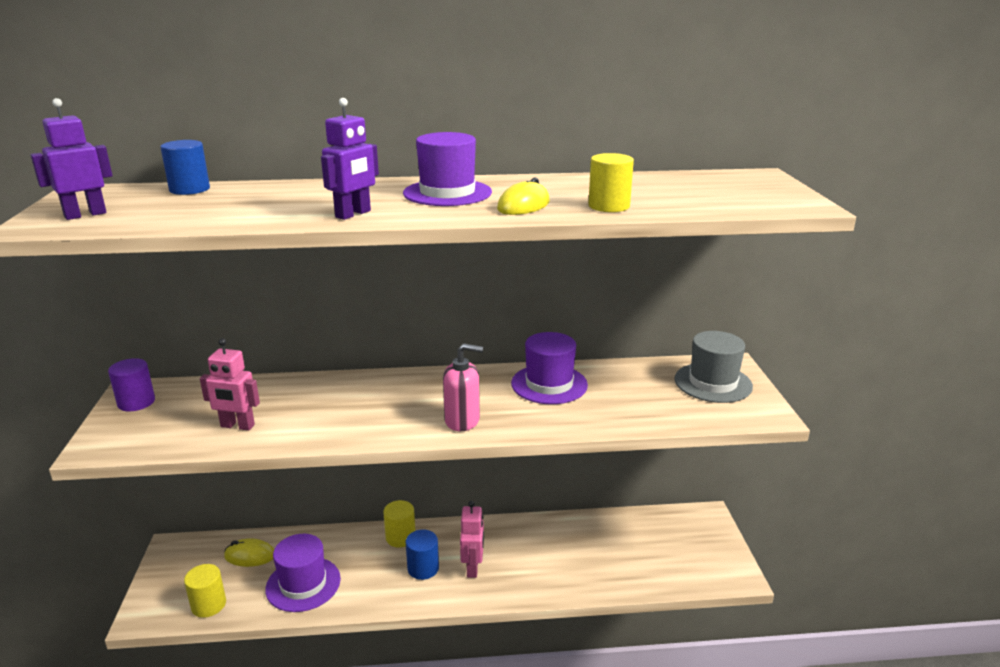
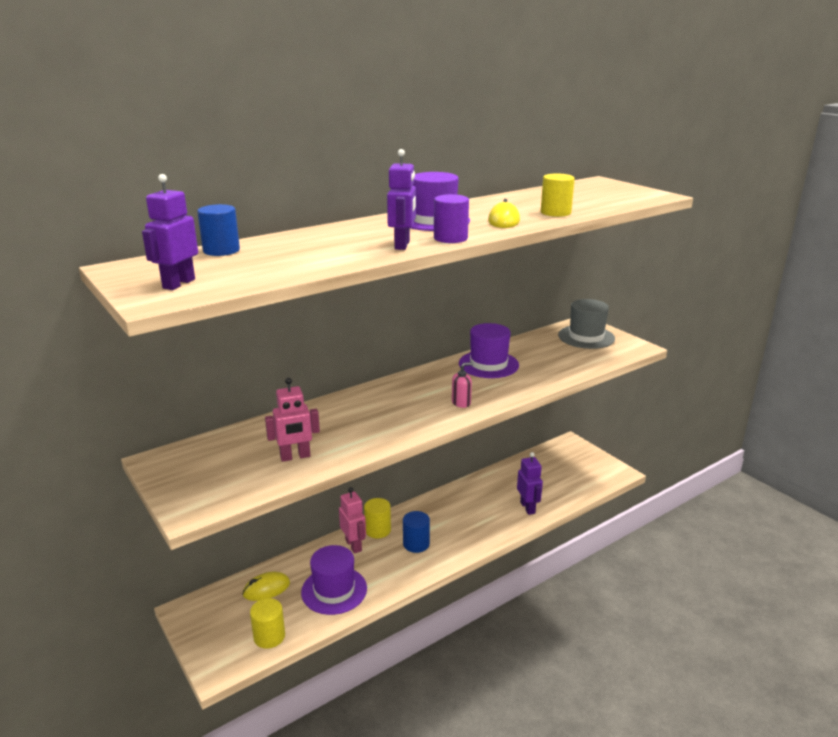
camera: 30 degrees left, 0 degrees up
purple cylinder [108,358,155,411] -> purple cylinder moved to [434,194,469,243]
pink soap dispenser [443,343,483,431] -> pink soap dispenser [452,362,473,408], size x0.64
pink robot [460,501,484,578] -> pink robot moved to [339,487,366,554]
none -> purple robot [517,452,543,515]

